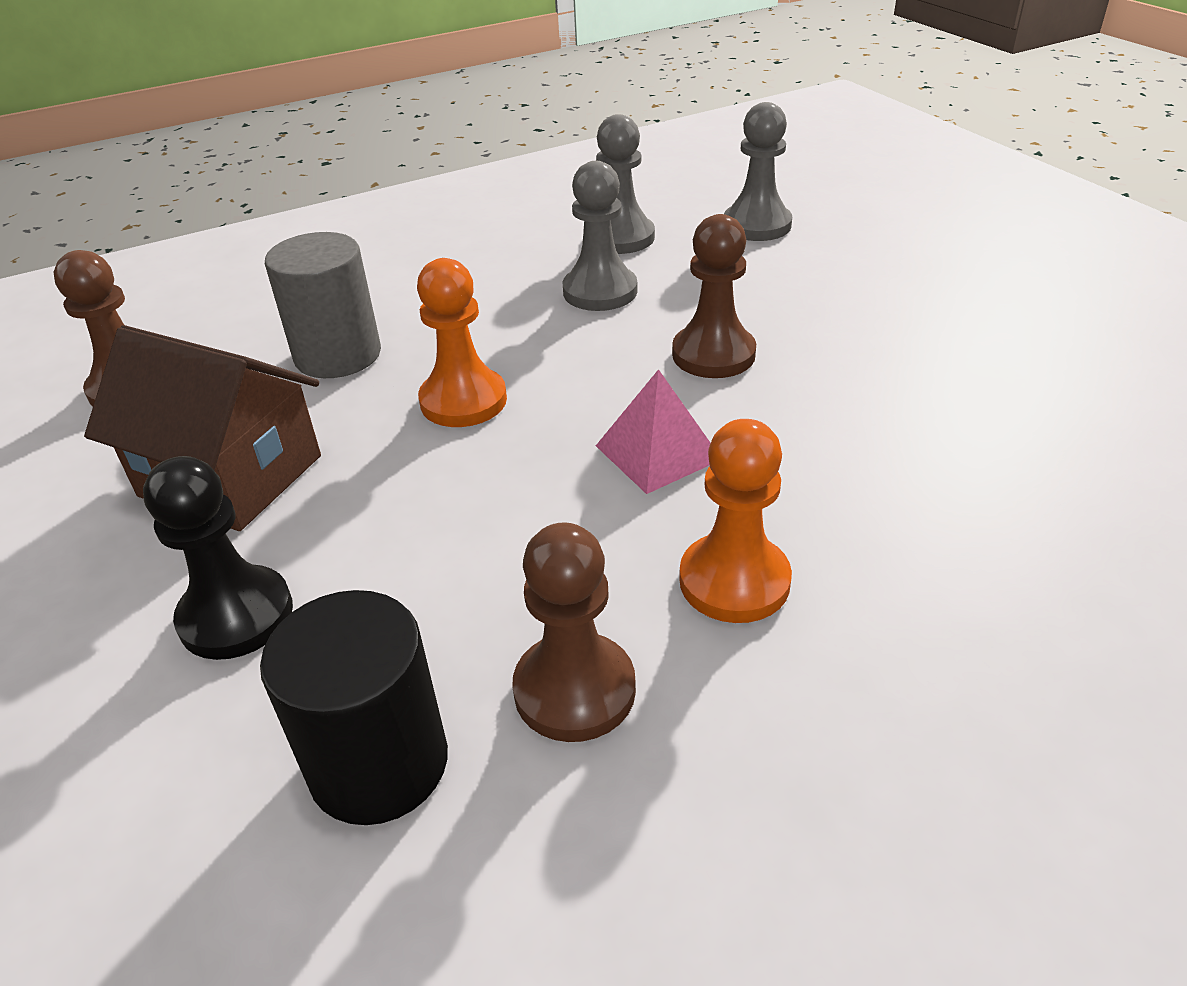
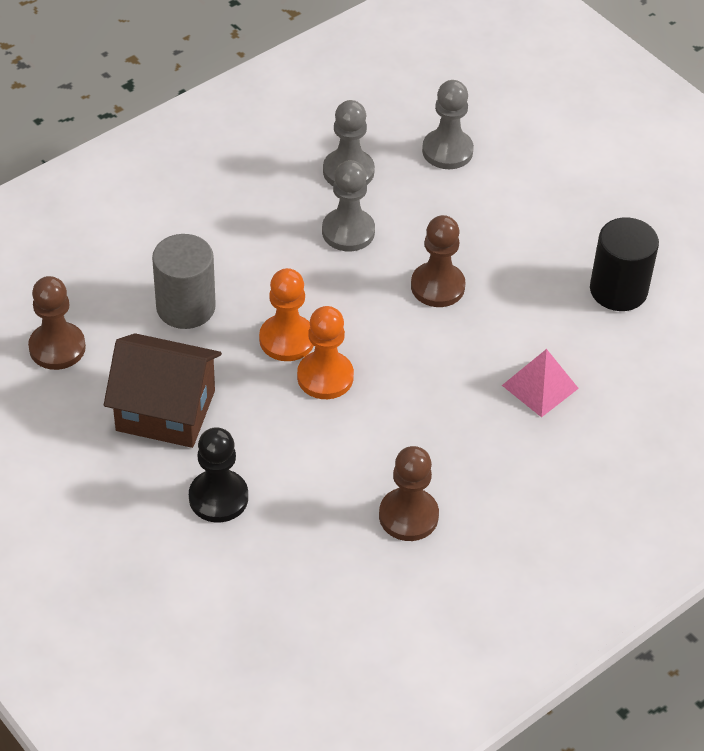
camera: 15 degrees left, 10 degrees up
black cylinder [260,590,448,825] -> black cylinder moved to [590,217,659,311]
pink pyramid [596,369,711,494] -> pink pyramid moved to [502,349,579,417]
orange pawn [679,419,792,623] -> orange pawn moved to [297,306,354,399]

